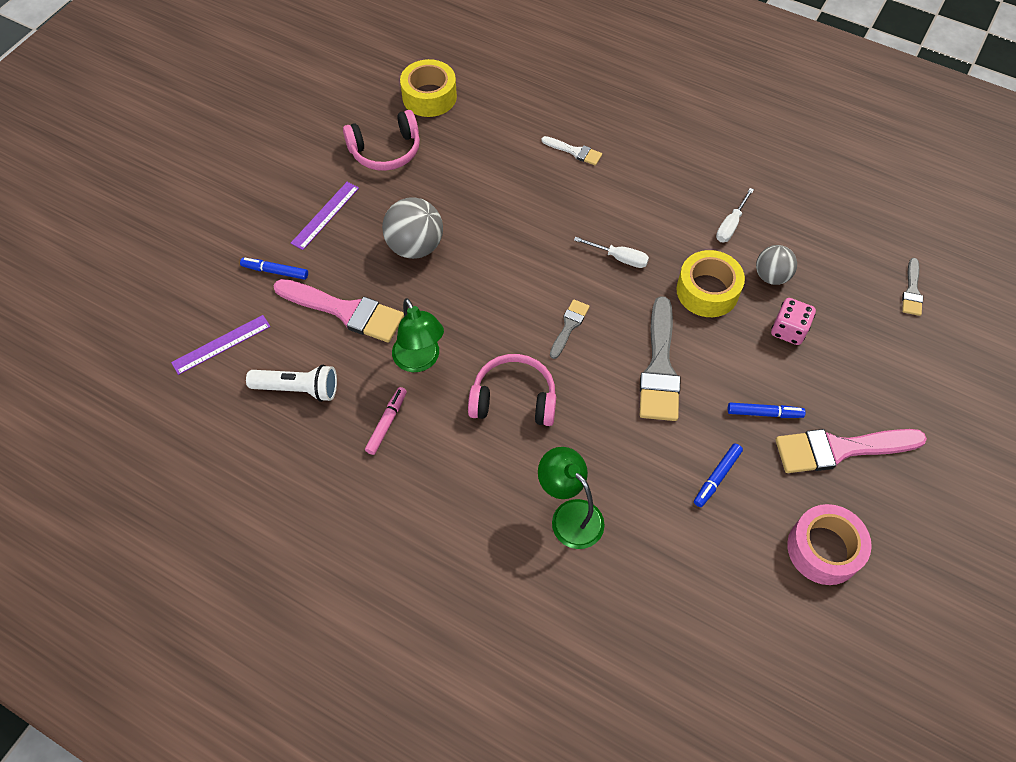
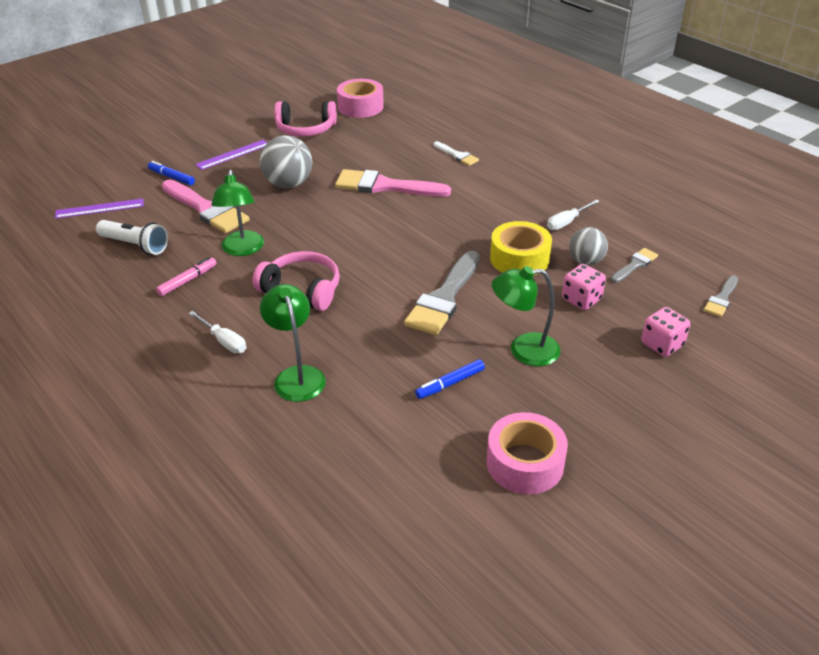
camera: 20 degrees right, 20 degrees down
yellow tape [400,59,457,117] -> pink tape [337,79,384,118]
grey brush [550,299,590,359] -> grey brush moved to [611,248,658,283]
white screwdriver [574,237,649,268] -> white screwdriver moved to [188,311,246,353]
blue marker [728,403,806,418] -> green lamp [492,266,561,366]
pink brush [776,429,927,473] -> pink brush moved to [335,169,451,197]
none -> pink dice [641,307,690,357]

